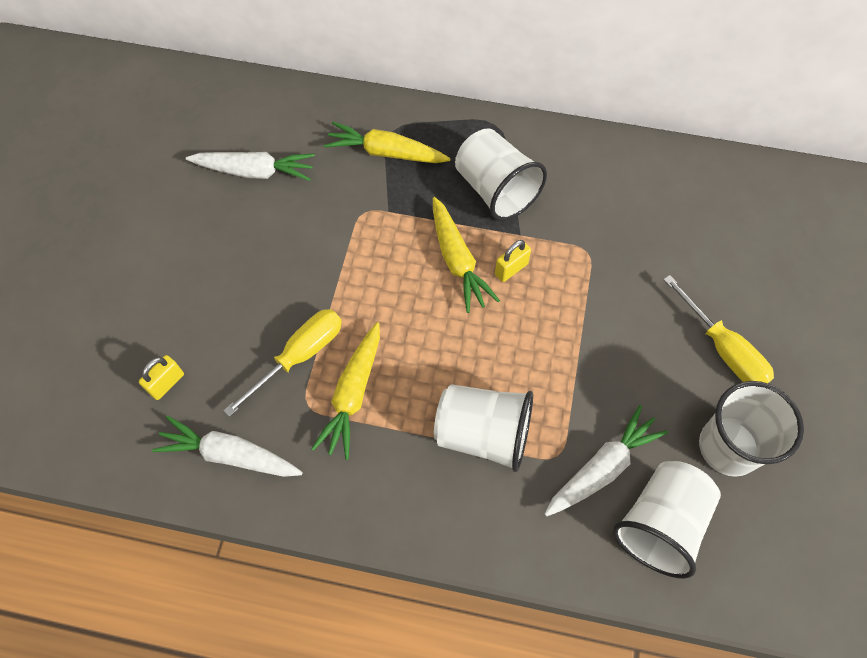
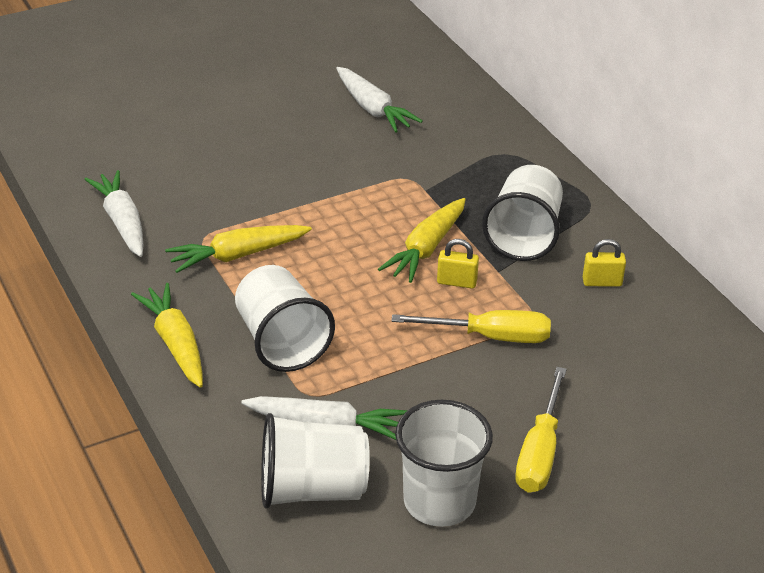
camera: 50 degrees right, 25 degrees down
yellow padlock [139,355,184,400] -> yellow padlock moved to [583,239,626,287]
yellow screwdriver [223,309,342,417] -> yellow screwdriver moved to [392,310,551,343]
yellow carrot [324,122,451,163] -> yellow carrot moved to [131,283,203,388]

